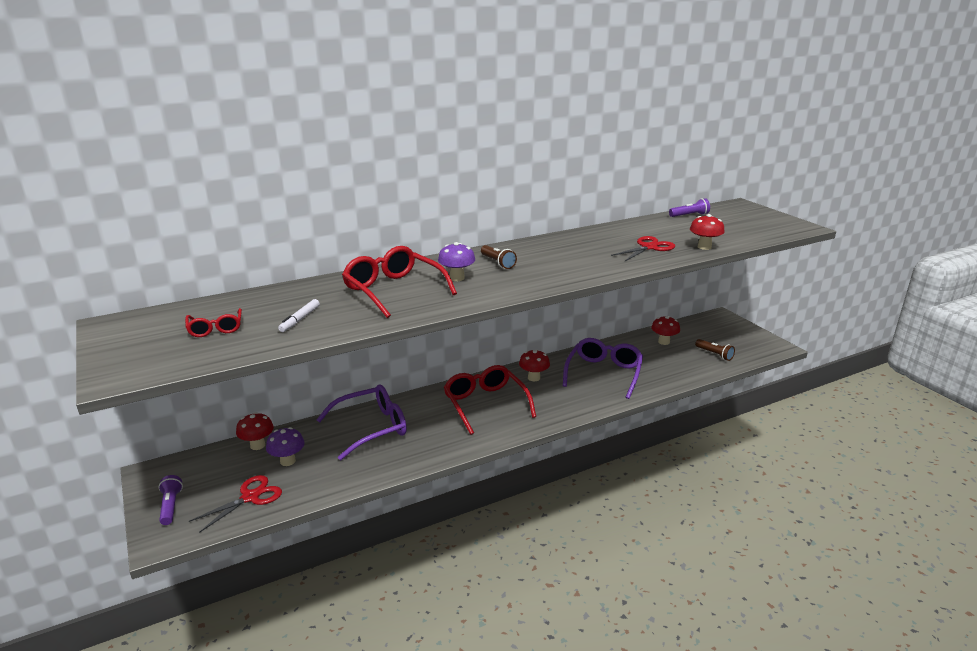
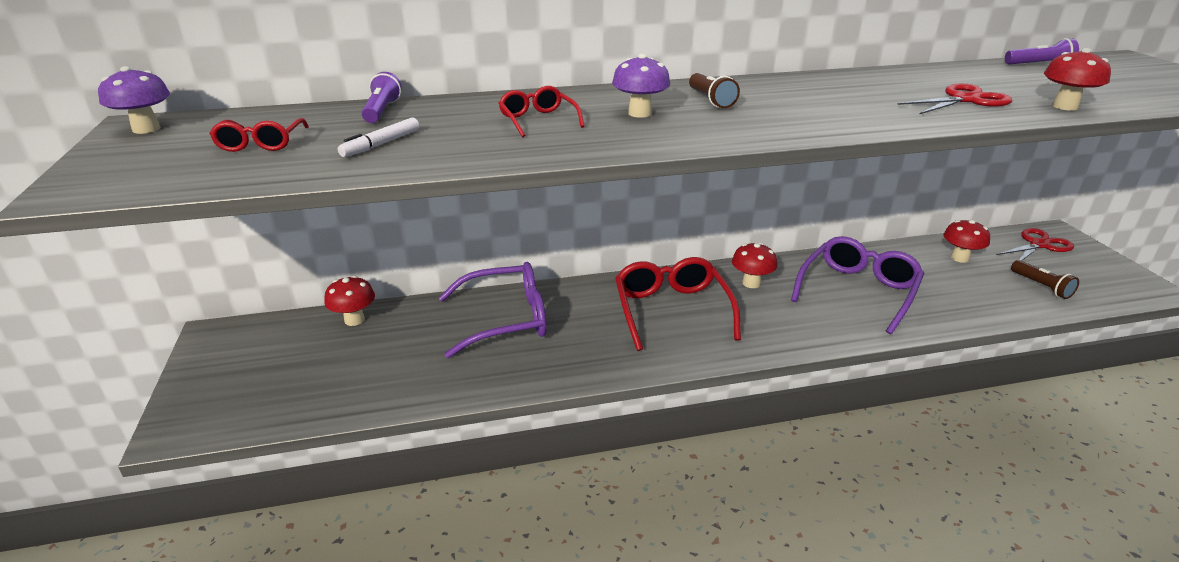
camera: 15 degrees right, 5 degrees up
purple flashlight [159,475,183,525] -> purple flashlight moved to [361,72,402,123]
red scissors [189,475,282,533] -> red scissors moved to [996,228,1074,261]
purple mushroom [266,427,305,466] -> purple mushroom moved to [98,66,170,134]
red glasses [342,246,457,318] -> red glasses [499,86,585,138], size x0.52

